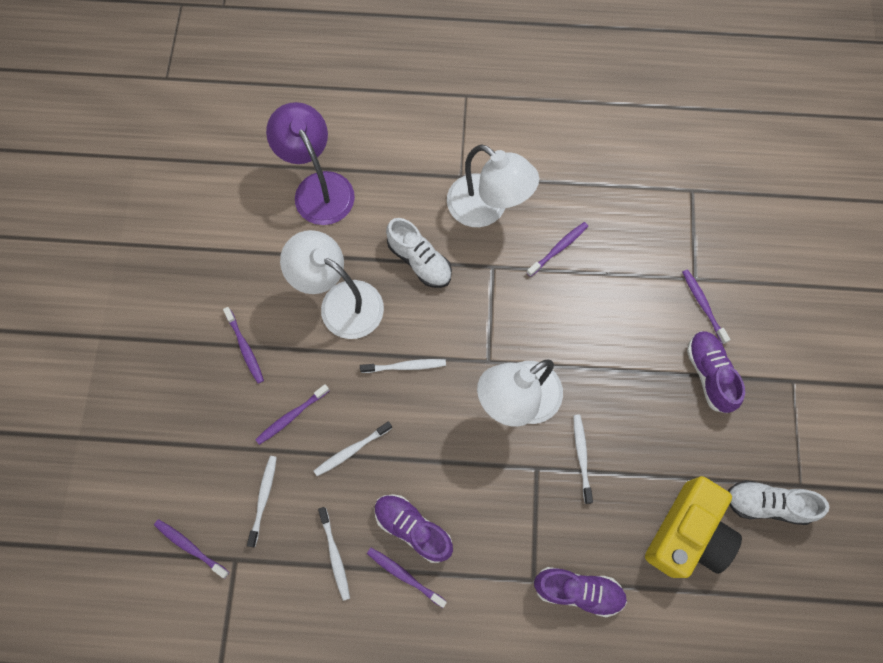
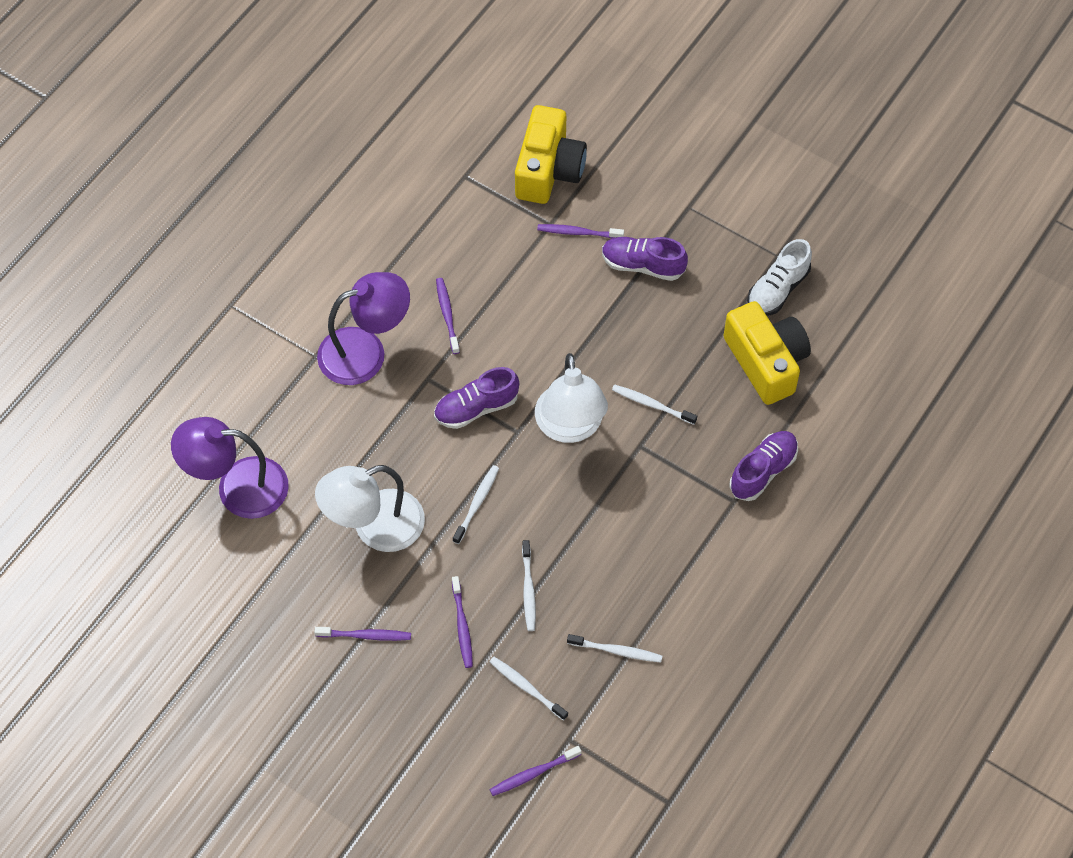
camera: 60 degrees left, 10 degrees down
purple toothbrush [367,548,447,608] -> none
purple shoe [375,494,453,563] -> purple shoe moved to [434,367,519,429]
white shoe [386,218,452,288] -> none
white lamp [447,144,539,227] -> purple lamp [317,272,410,385]
none -> yellow camera [515,105,587,204]

